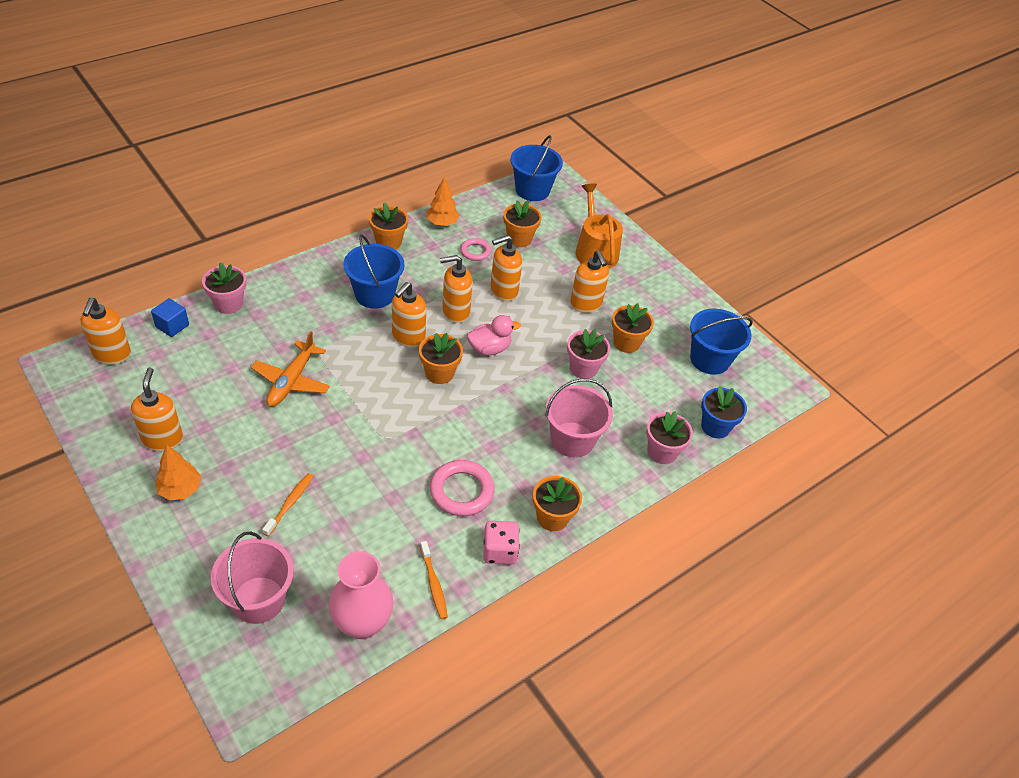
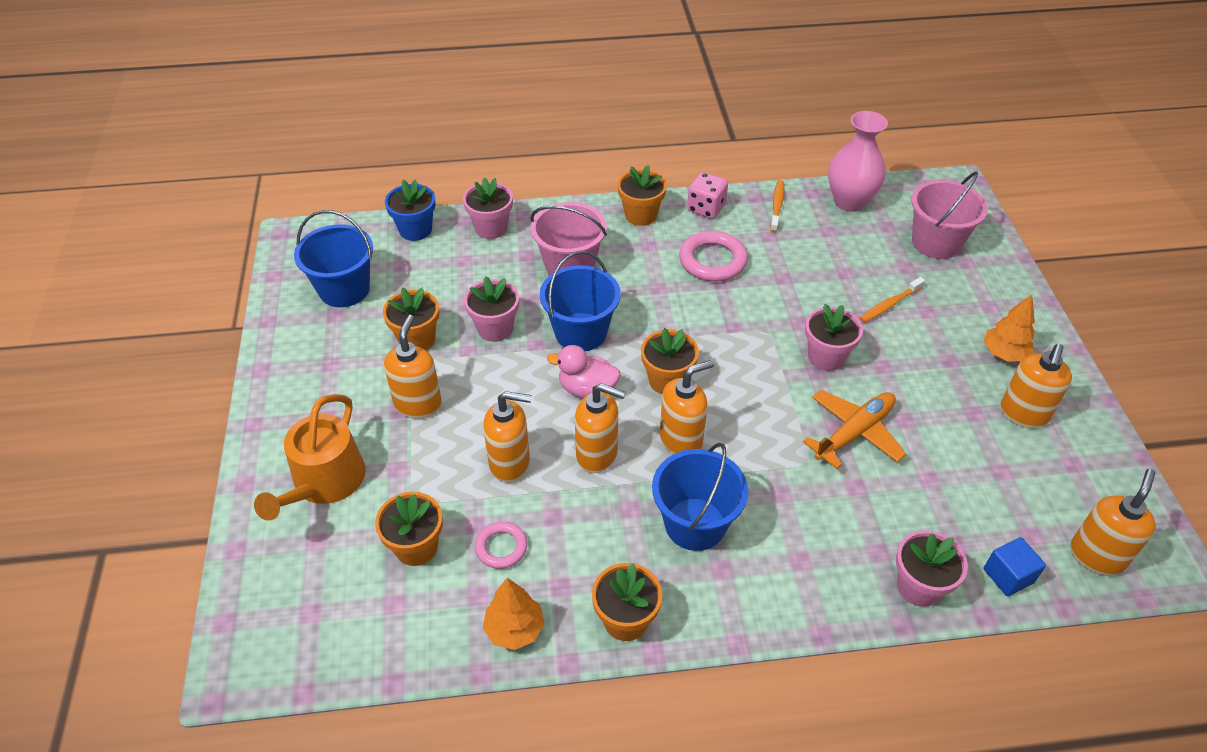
camera: 145 degrees left, 0 degrees up
blue bucket [510,135,563,201] -> blue bucket moved to [540,250,620,351]
none -> pink flower pot [805,304,863,371]

